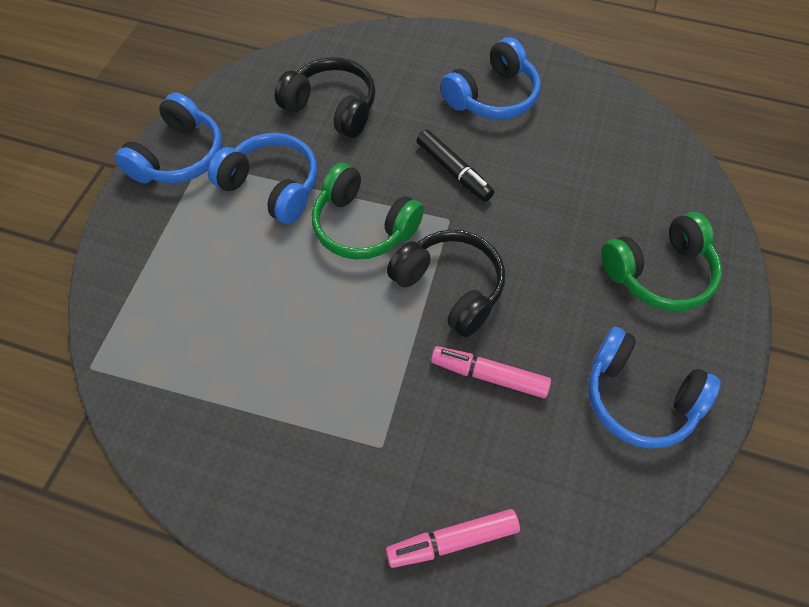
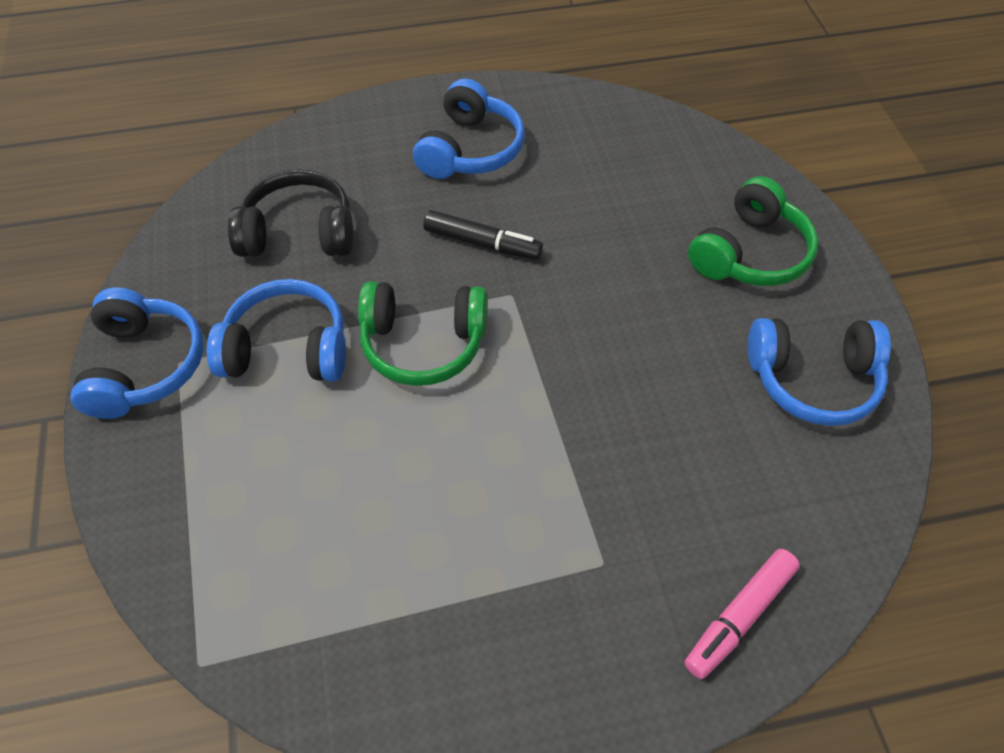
camera: 30 degrees left, 5 degrees down
black headphones [387,230,505,338] -> none
pink marker [431,346,551,398] -> none

